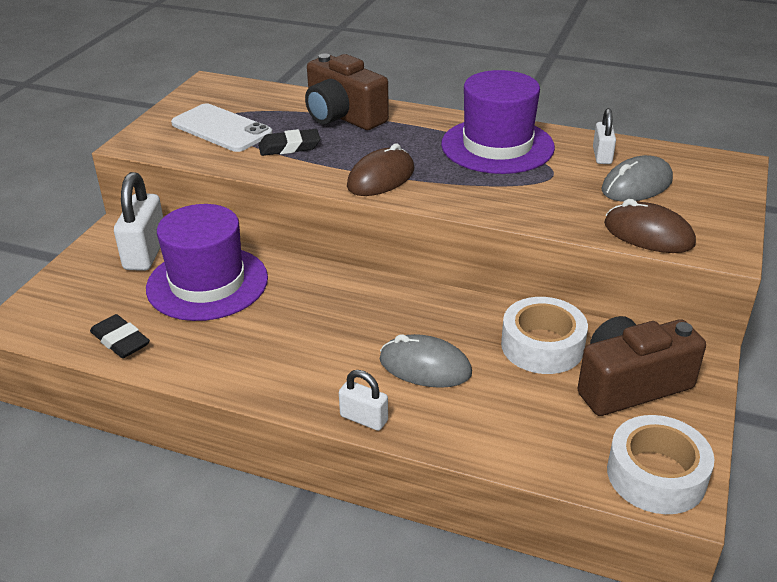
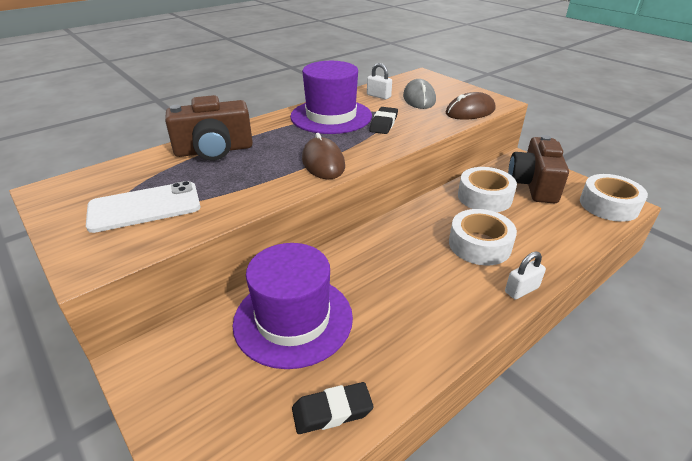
camera: 60 degrees left, 0 degrees up
white padlock [114,172,163,271] -> none
black eraser [258,129,320,156] -> black eraser moved to [369,107,398,134]
grey mouse [380,334,472,388] -> white tape [449,209,517,265]

